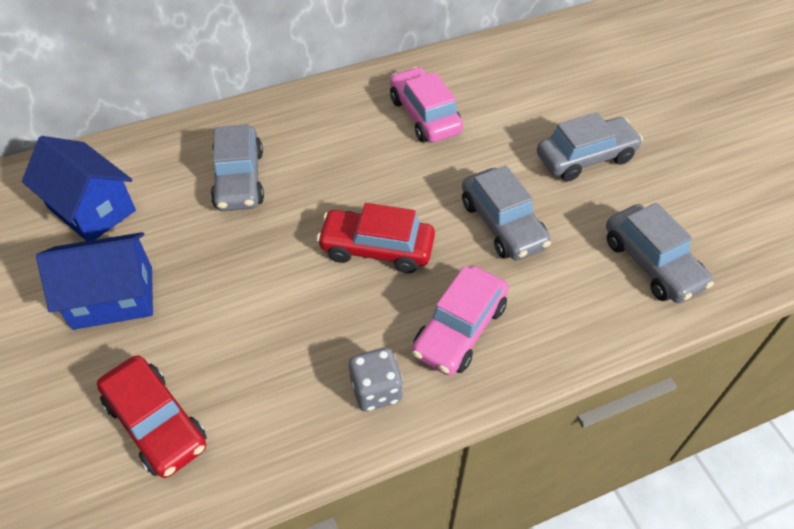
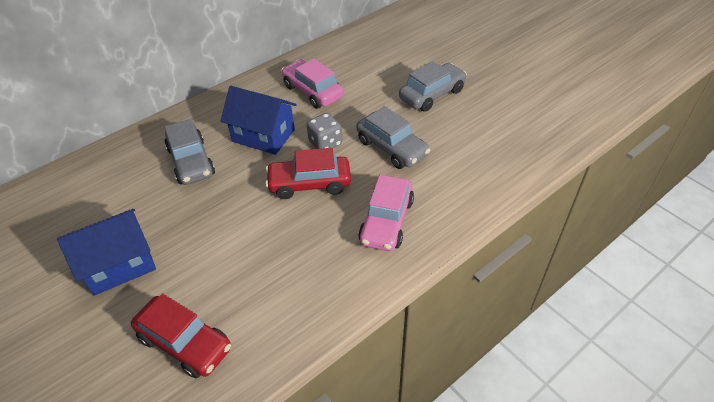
camera: 15 degrees left, 5 degrees down
blue house [22,136,136,241] -> blue house moved to [221,86,297,155]
grey dice [349,347,403,411] -> grey dice moved to [306,113,342,149]
grey car [606,203,714,303] -> none

